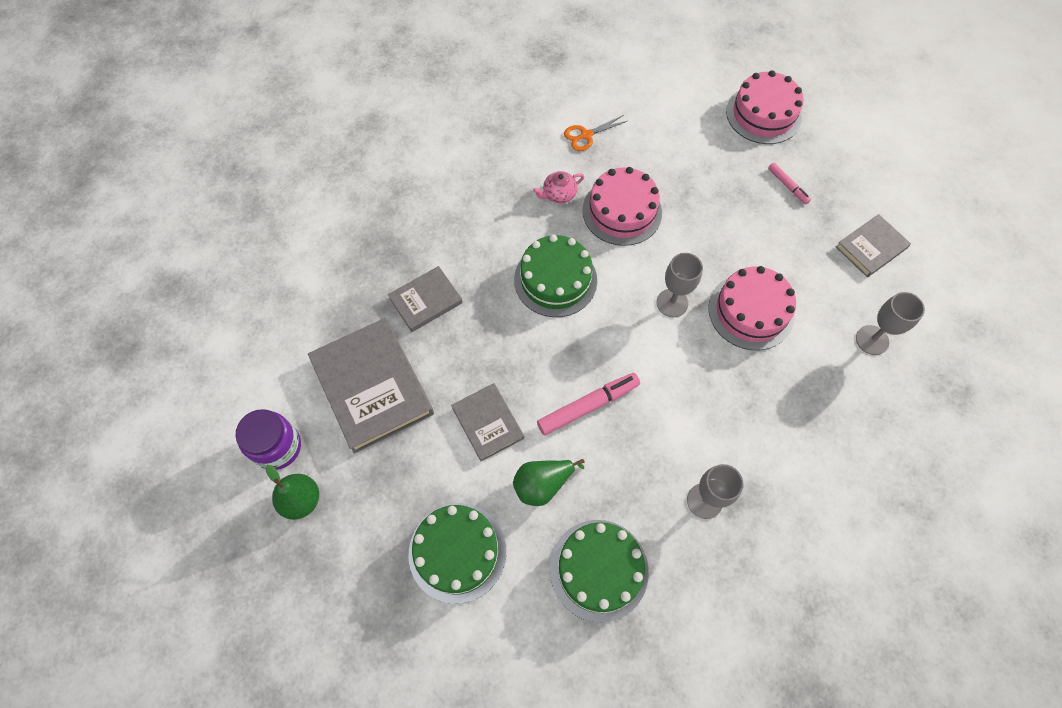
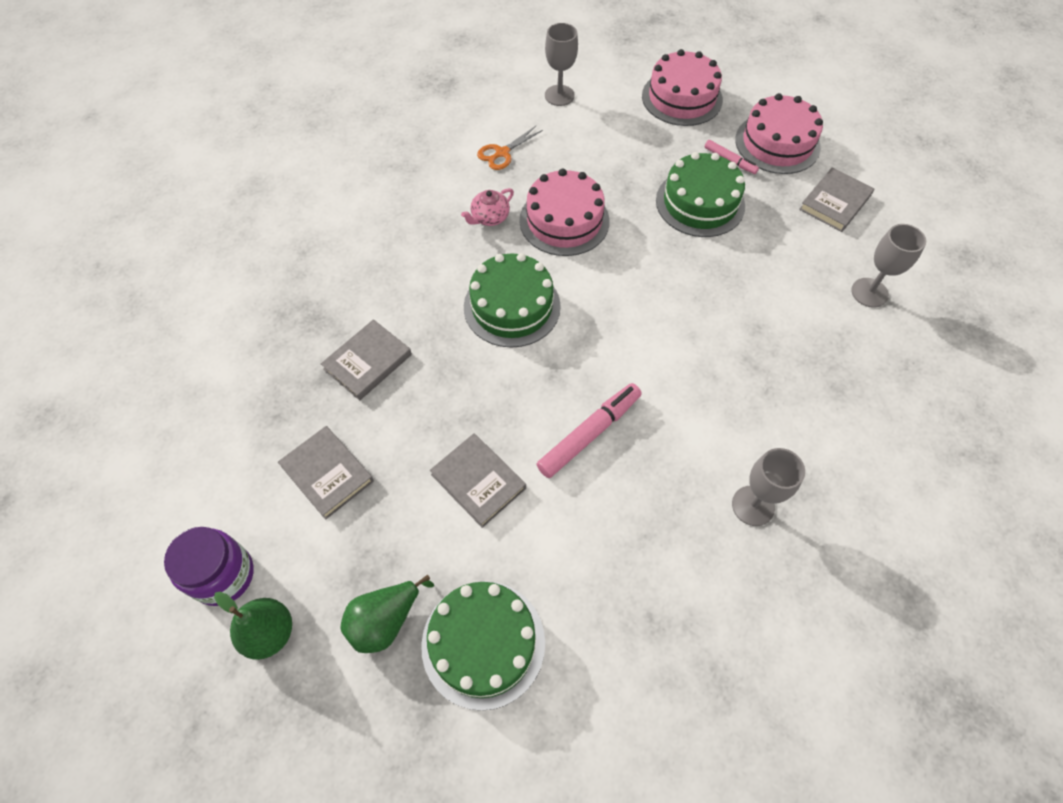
camera: 15 degrees left, 5 degrees down
grey book [308,318,434,454] -> grey book [278,426,374,520], size x0.56
green pear [513,459,584,506] -> green pear moved to [340,575,434,653]
green cake [550,520,649,622] -> green cake moved to [656,152,745,237]
grey goblet [656,253,703,317] -> grey goblet moved to [545,23,578,106]
pink cake [708,266,796,350] -> pink cake moved to [735,93,823,174]

